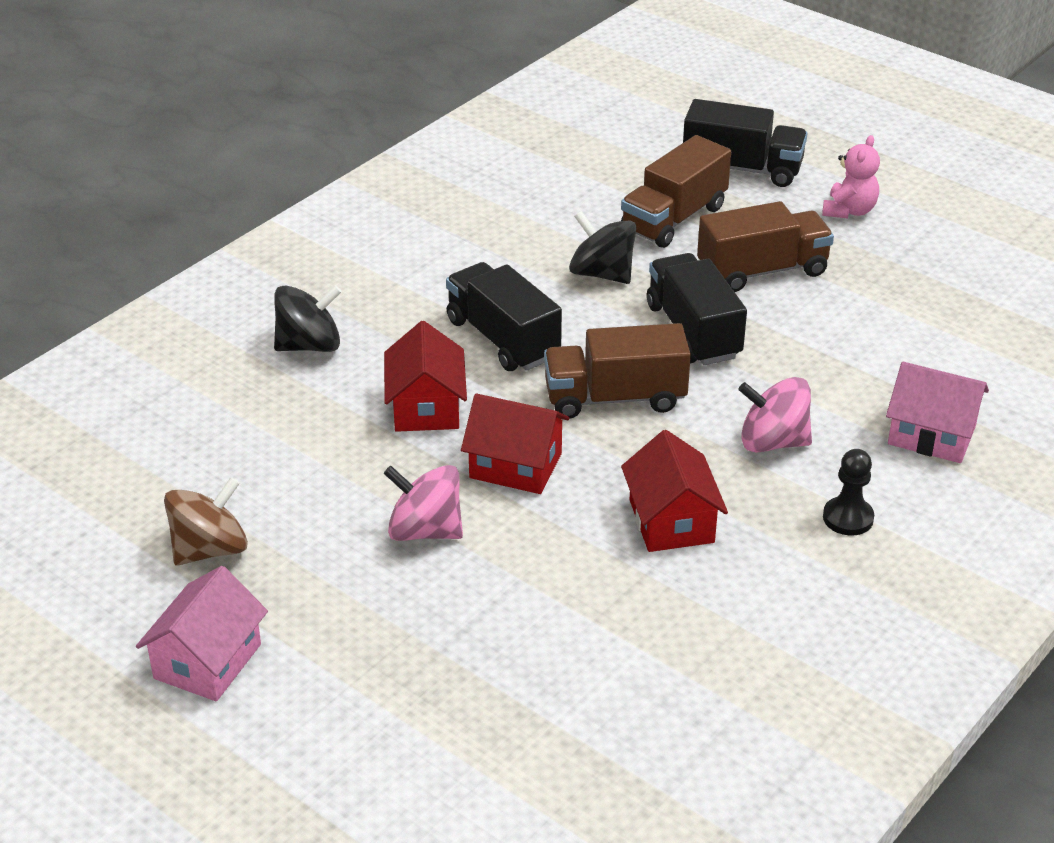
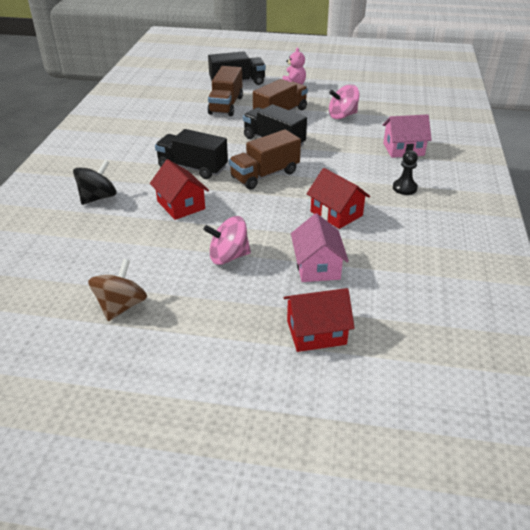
camera: 30 degrees left, 0 degrees up
pink house [136,566,268,701] -> pink house moved to [291,213,349,282]
red house [461,393,569,494] -> red house moved to [283,288,355,352]
black spinning top [569,211,636,284] -> none
pink spinning top [738,377,812,453] -> pink spinning top moved to [329,84,359,119]

